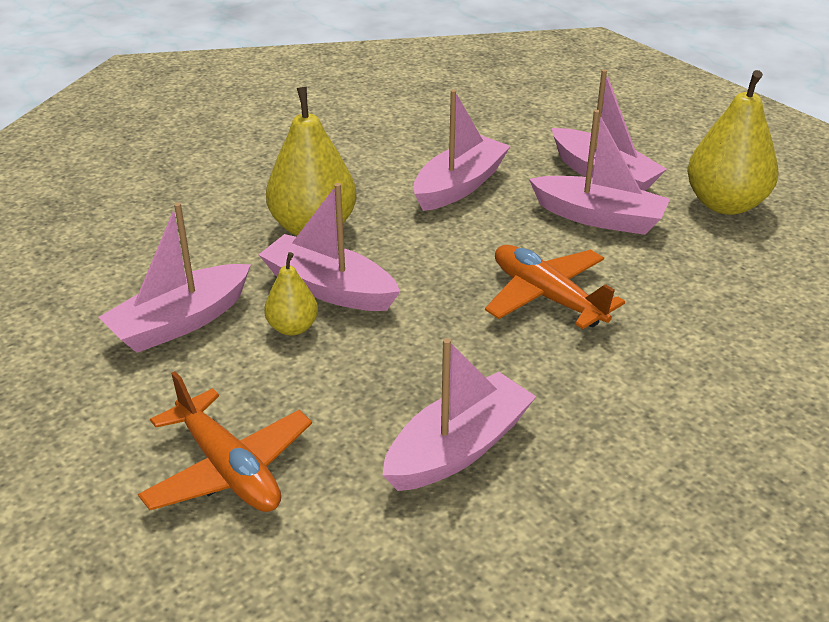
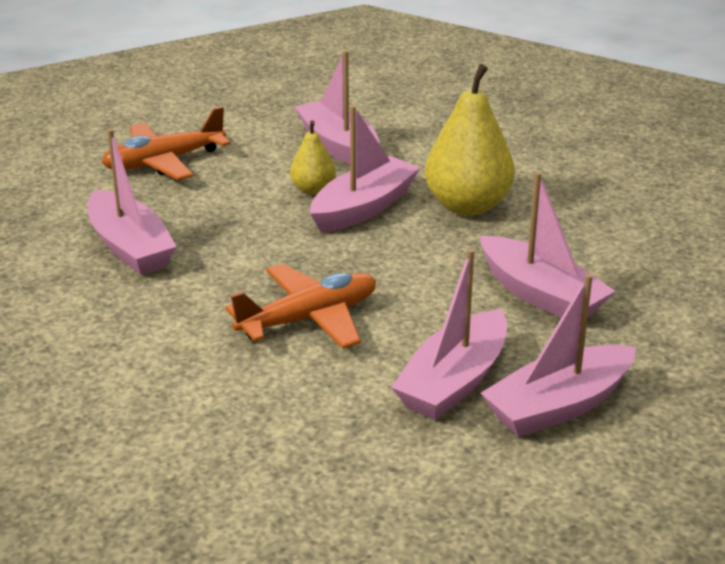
camera: 100 degrees right, 5 degrees down
yellow pear [687,70,779,215] -> none

